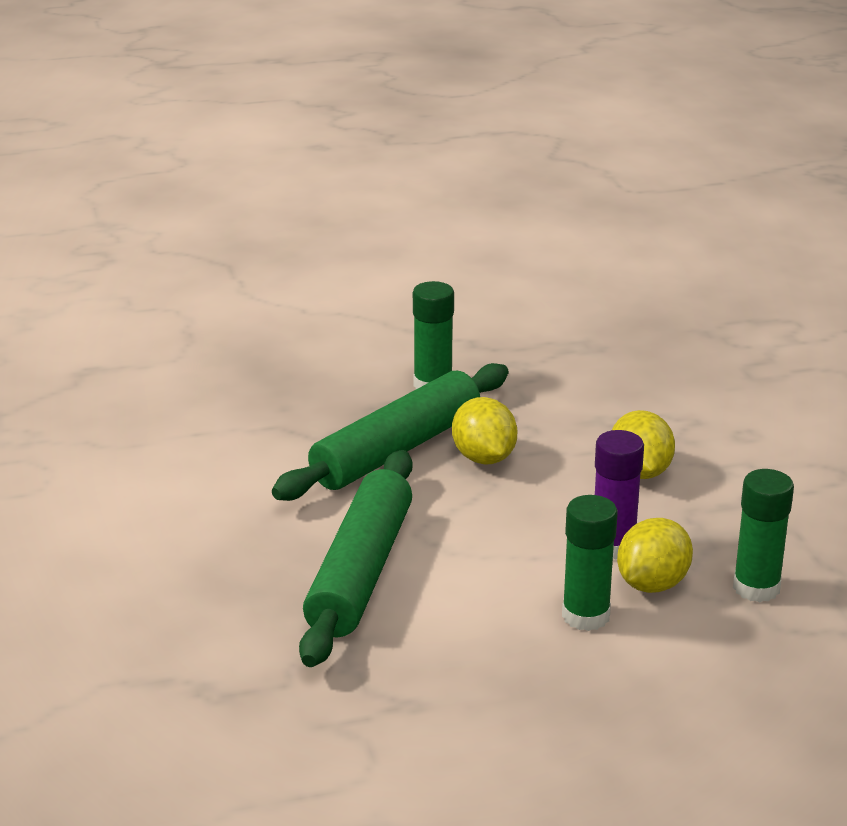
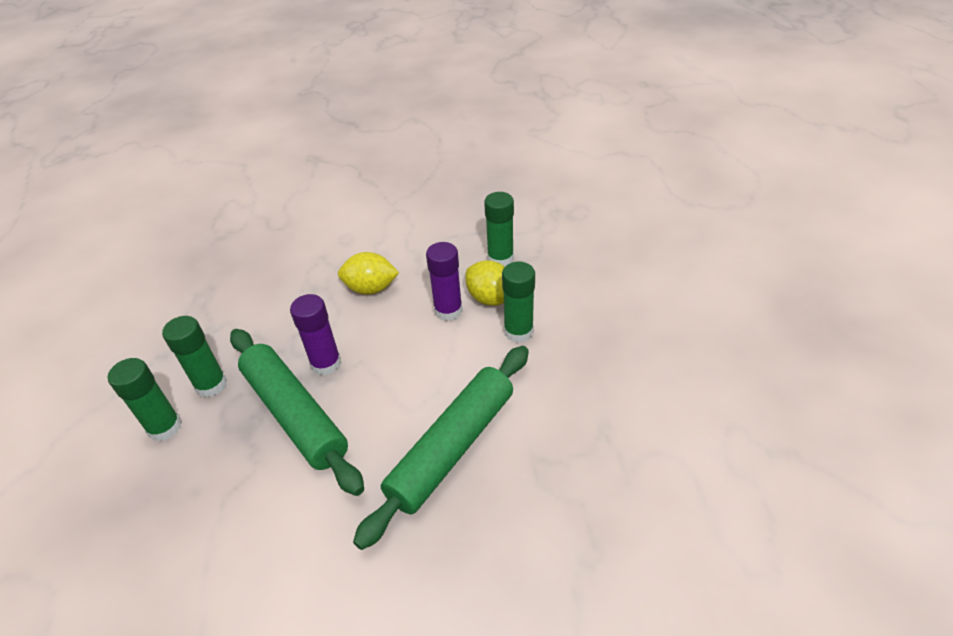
camera: 80 degrees left, 15 degrees up
green rolling pin [299,450,412,667] -> green rolling pin turned 75 degrees counterclockwise [353,346,529,550]
yellow lemon [452,397,517,465] -> purple glue stick [290,294,342,376]
none -> green glue stick [108,358,182,441]

